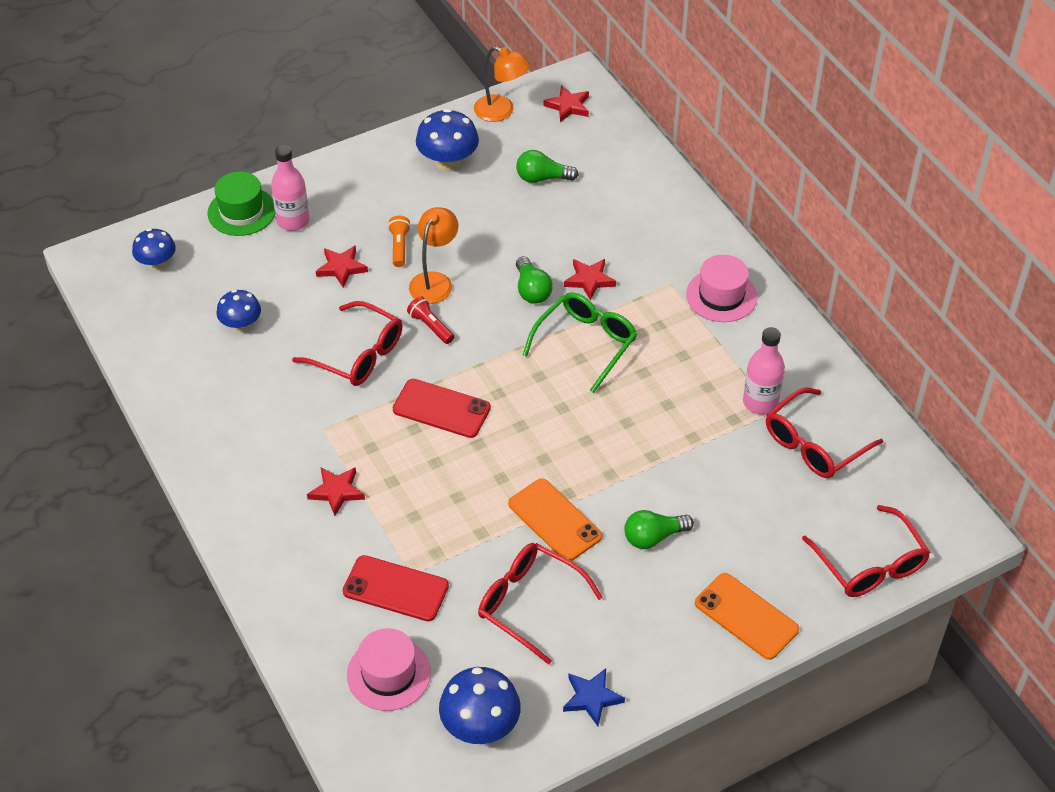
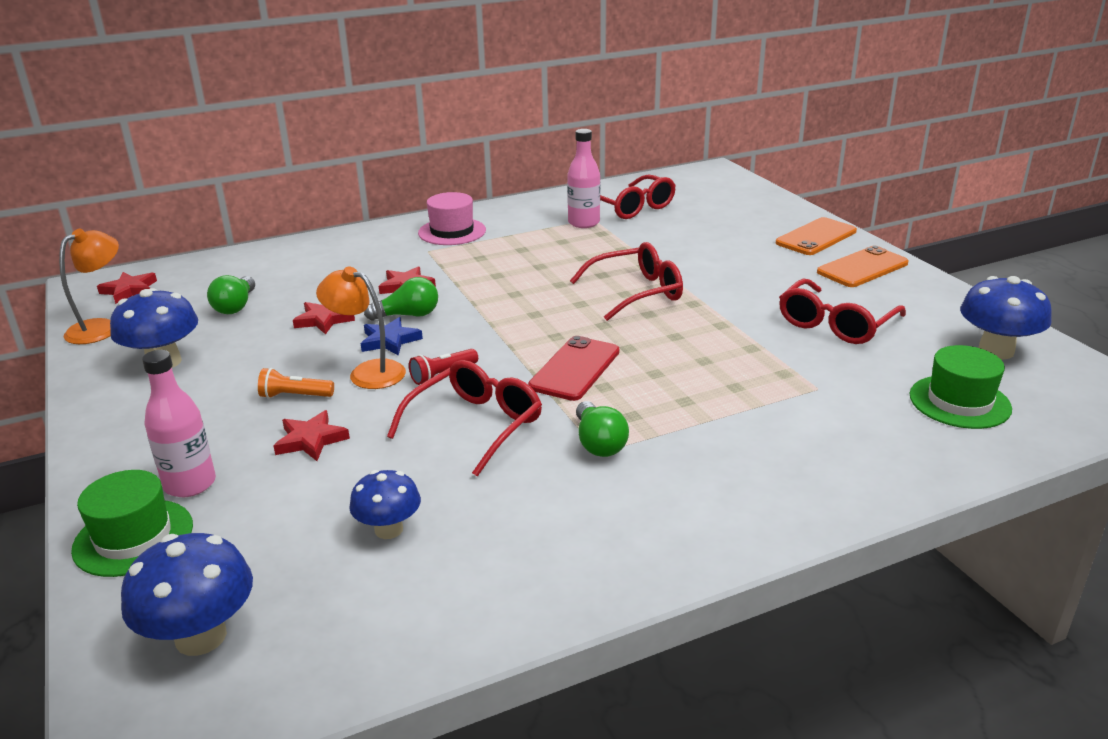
camera: 85 degrees left, 20 degrees down
blue mushroom [132,228,176,270] -> blue mushroom [121,533,253,656], size x1.53
red star [307,467,365,516] -> red star moved to [293,302,355,335]
red phone [343,555,449,621] -> none
pink hat [347,628,431,711] -> green hat [909,345,1012,429]
orange phone [508,478,602,561] -> orange phone moved to [817,246,909,287]
green glasses [523,292,637,393] -> none
blue star [563,668,625,726] -> blue star moved to [361,317,423,356]
green light bulb [624,510,694,549] -> green light bulb moved to [576,401,629,457]
red glasses [802,505,931,597] -> red glasses moved to [570,242,683,321]

